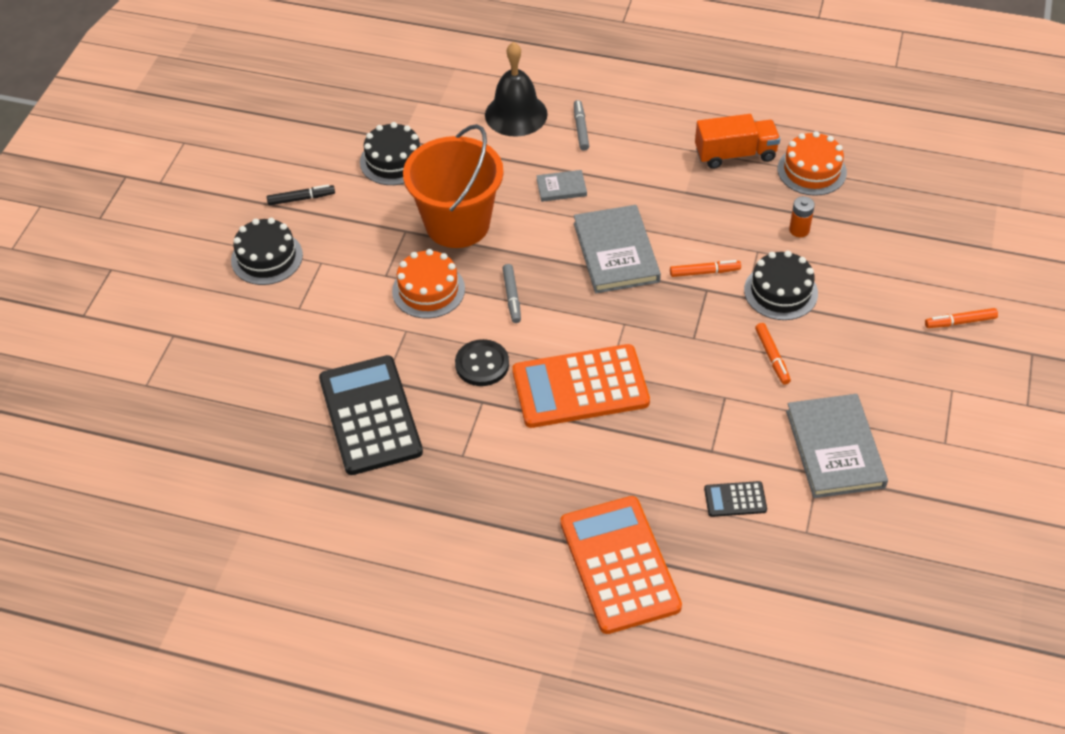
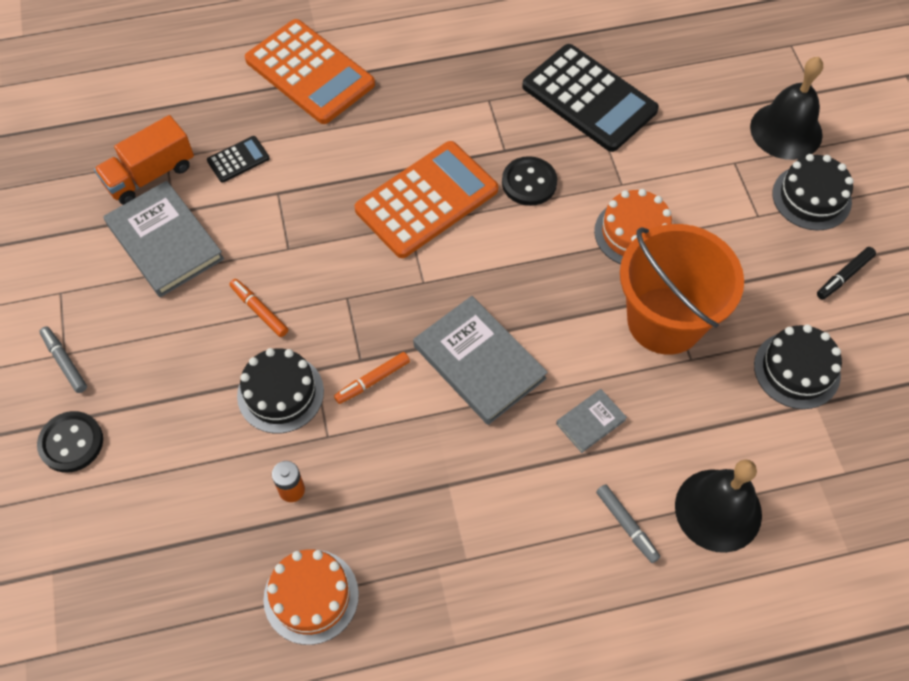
camera: 150 degrees right, 10 degrees up
grey marker [502,264,521,323] -> grey marker moved to [39,326,87,393]
orange truck [695,114,780,169] -> orange truck moved to [94,115,194,205]
orange marker [925,308,998,328] -> black button [37,411,103,473]
none -> black bell [750,57,823,160]

